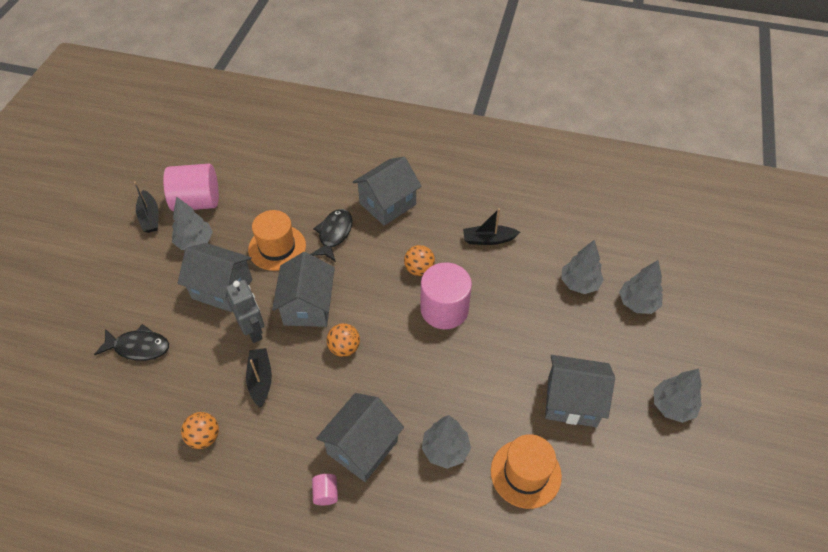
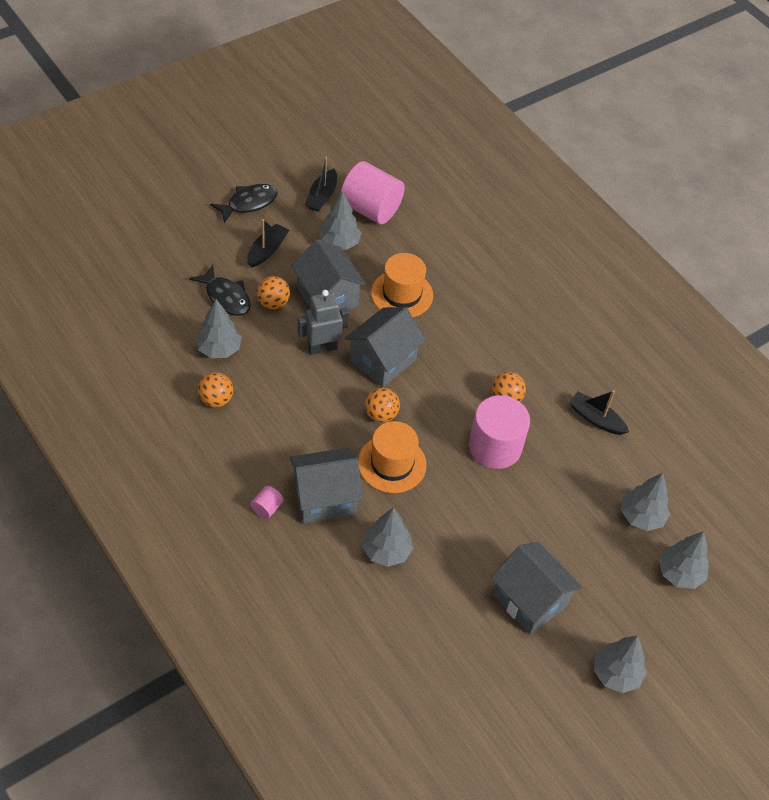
camera: 35 degrees right, 0 degrees up
grey robot [226,280,264,343] -> grey robot turned 120 degrees counterclockwise [298,290,349,355]
black boat [246,348,272,407] -> black boat moved to [247,219,289,268]
black fish [311,209,352,262] -> black fish moved to [210,184,278,223]
grey house [353,157,422,226] -> none
orange hat [491,434,562,509] -> orange hat moved to [358,421,427,493]
none -> grey tree [195,299,242,358]
none -> orange ball [257,276,290,309]

